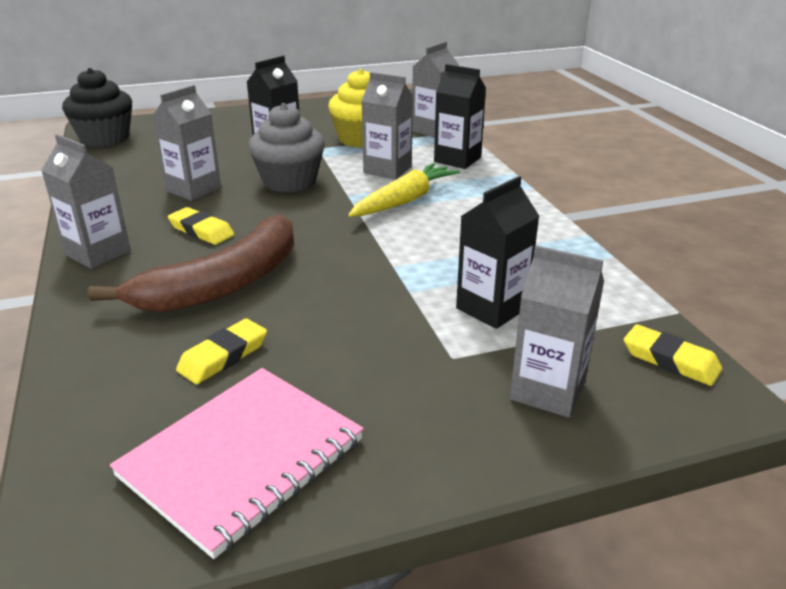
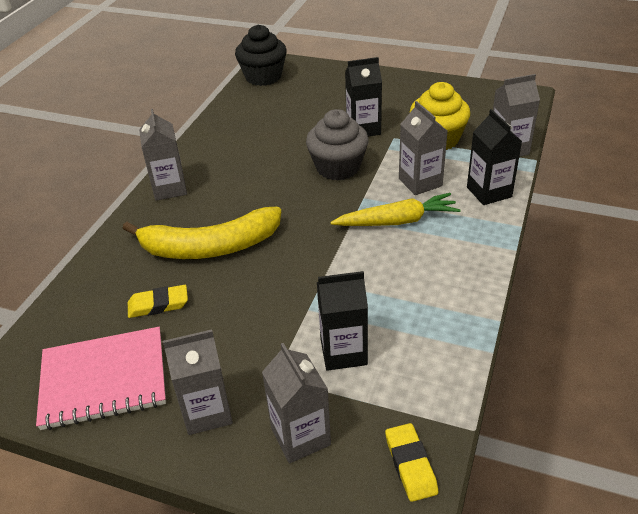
camera: 40 degrees right, 10 degrees up
brown banana [88,214,294,312] -> yellow banana [123,207,281,259]
grey carton [152,85,221,201] -> grey carton moved to [163,330,233,435]
yellow eraser [168,207,234,245] -> none

